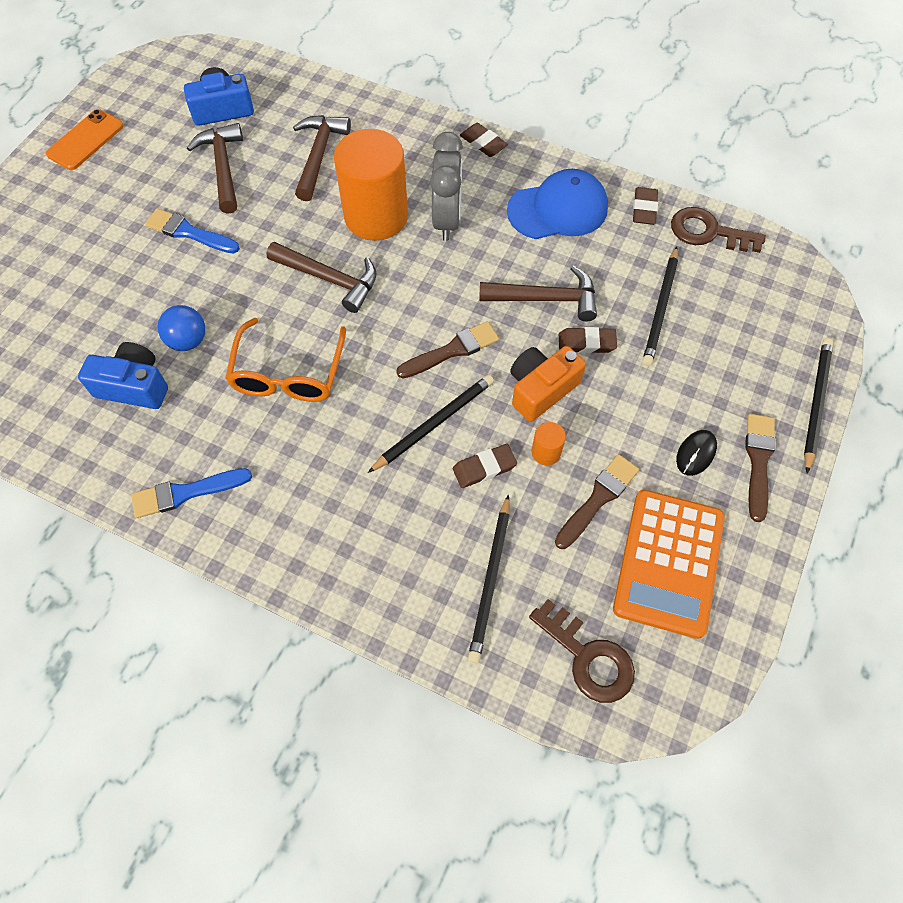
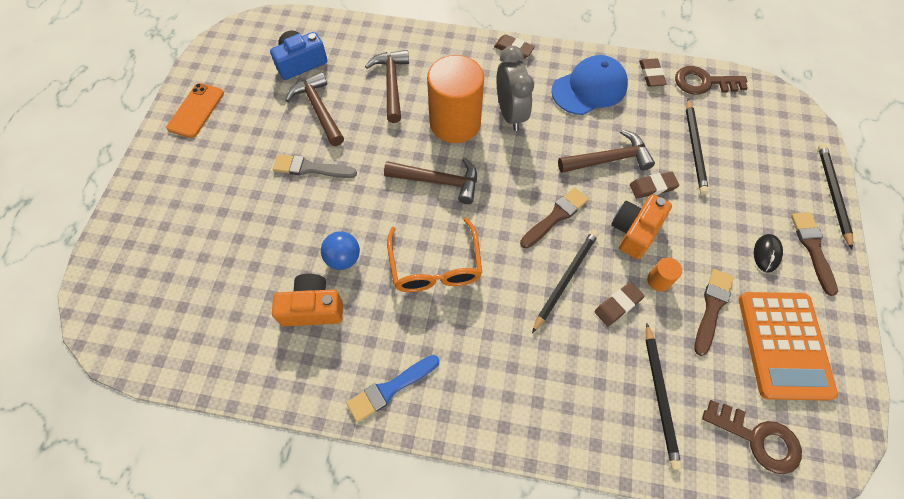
camera: 15 degrees left, 0 degrees up
blue camera [78,342,168,409] -> orange camera [272,274,343,326]
blue brush [145,208,240,254] -> grey brush [273,154,357,178]

